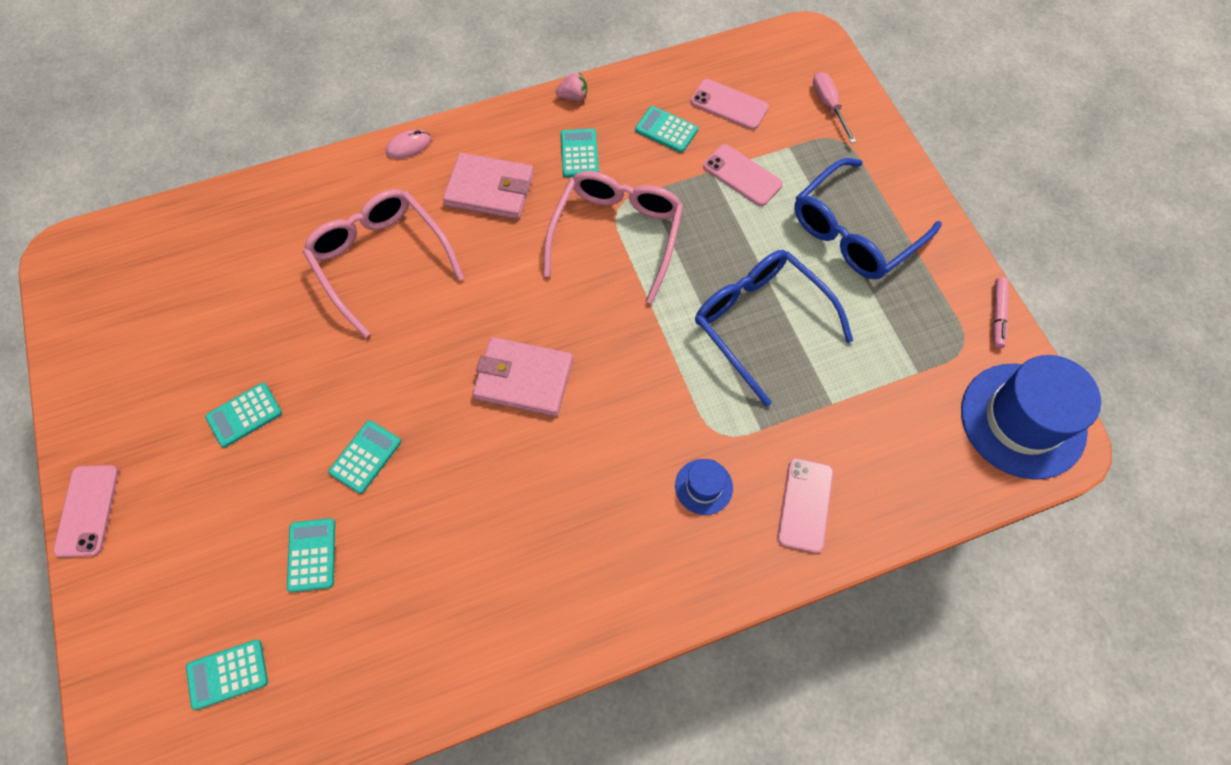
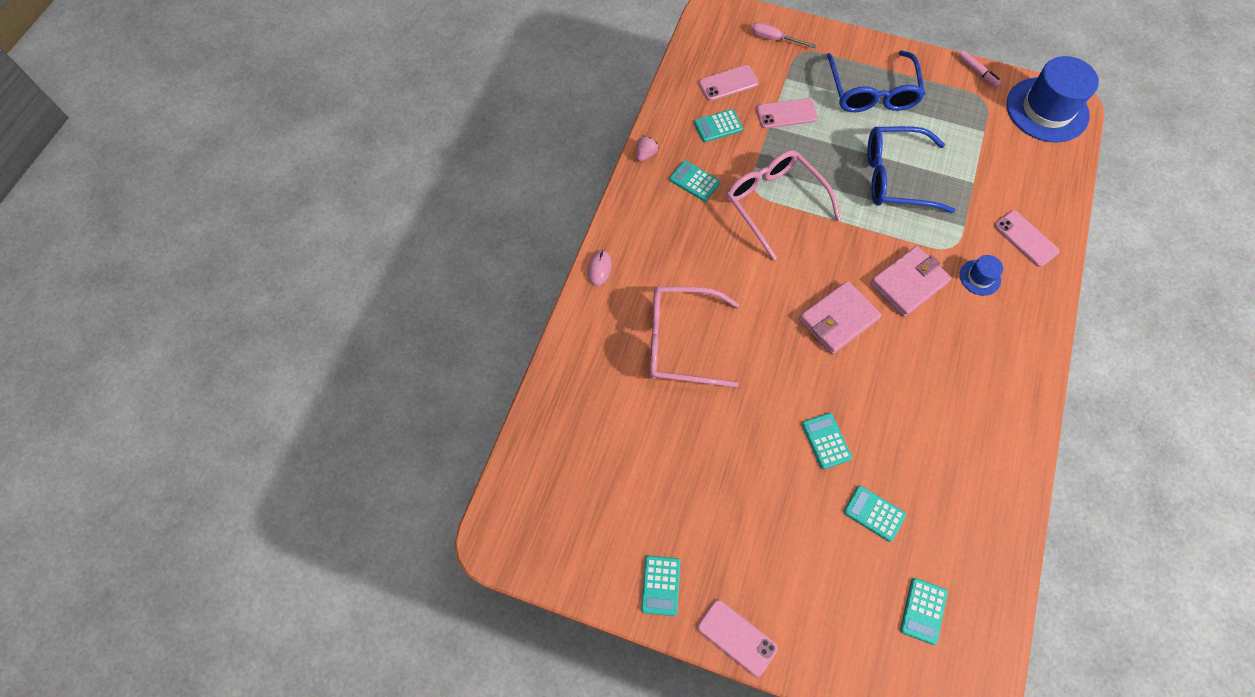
camera: 50 degrees left, 0 degrees up
turquoise calculator [205,383,282,448] -> turquoise calculator moved to [641,556,680,616]
pink wallet [443,153,534,219] -> pink wallet moved to [870,246,951,317]

